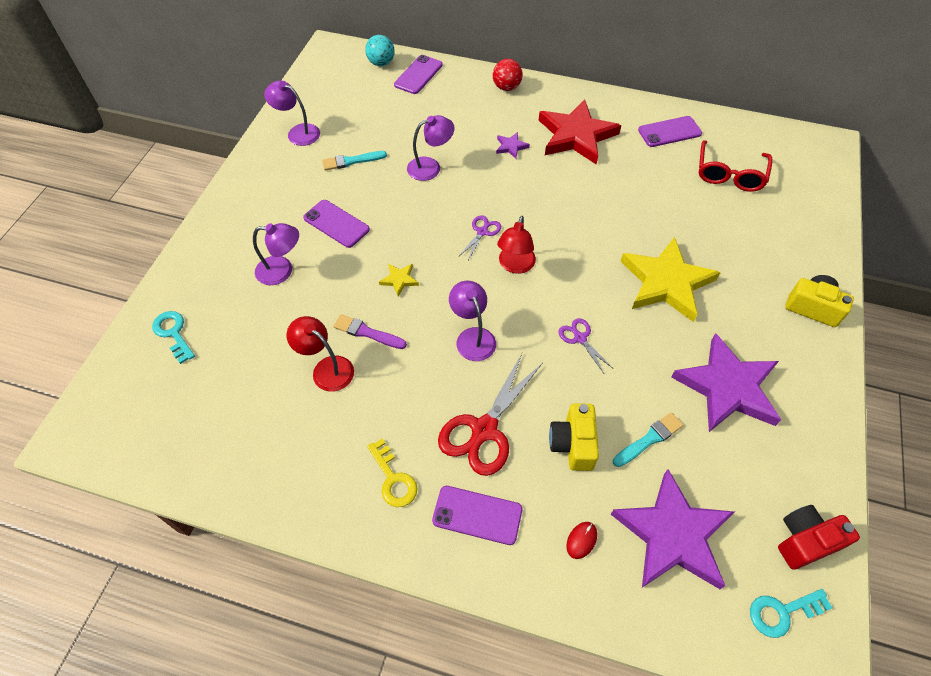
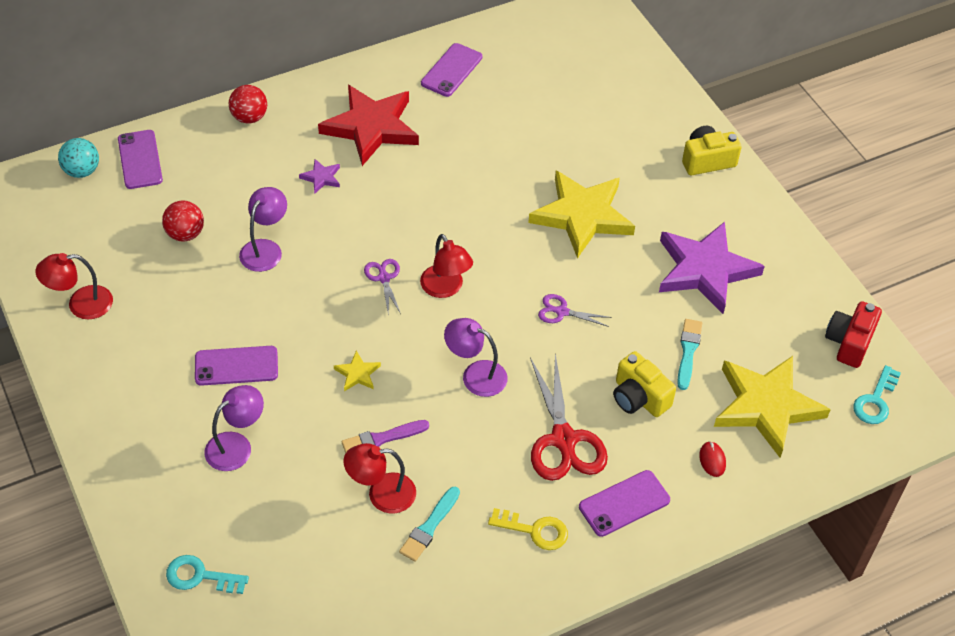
camera: 45 degrees left, 5 degrees down
purple lamp [264,80,320,146] -> red lamp [35,253,113,319]
turquoise brush [322,151,387,171] -> turquoise brush moved to [399,487,460,562]
purple star [611,469,734,589] -> yellow star [714,356,831,457]
red glasses [699,140,772,192] -> none
none -> red ball [162,201,204,242]

